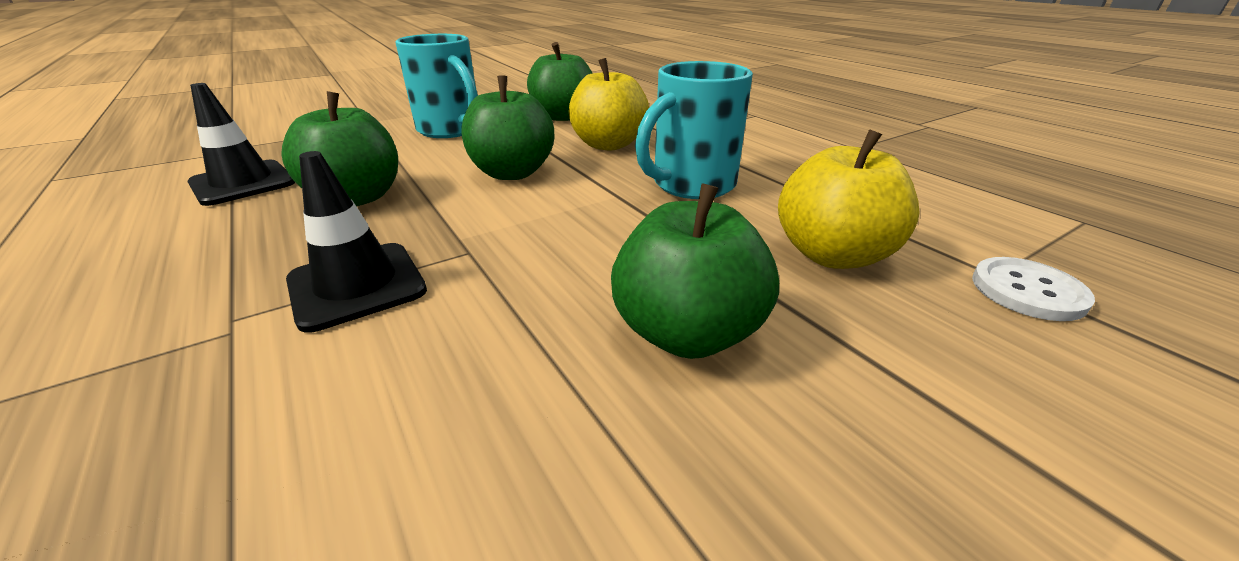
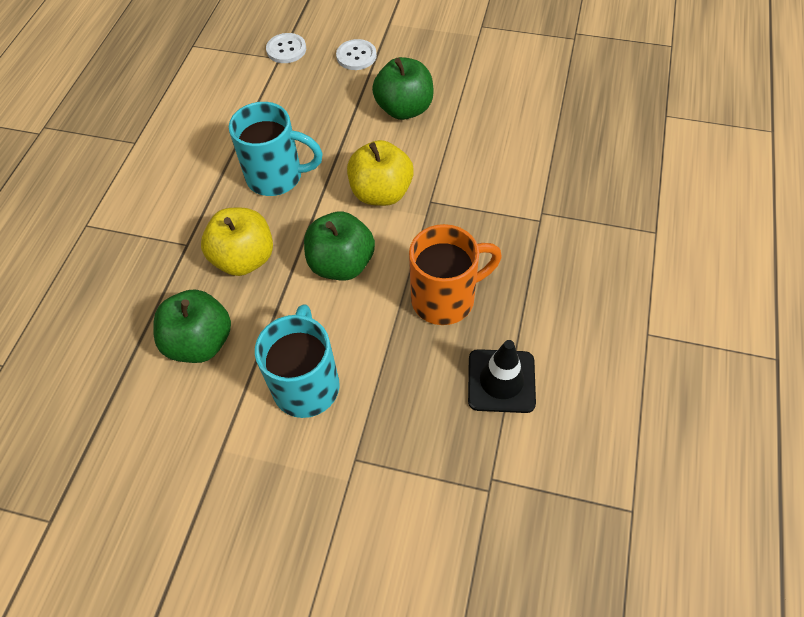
camera: 130 degrees left, 25 degrees up
green apple [281,91,398,206] -> orange mug [409,224,502,325]
black traffic cone [286,151,427,333] -> none
yellow apple [778,129,920,269] -> yellow apple moved to [347,140,414,206]
none -> white button [336,39,377,70]

